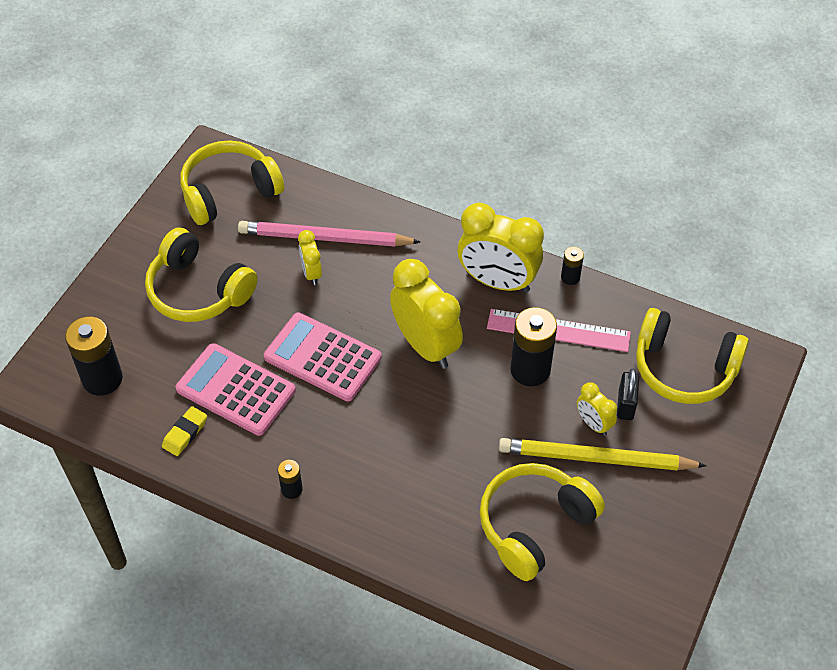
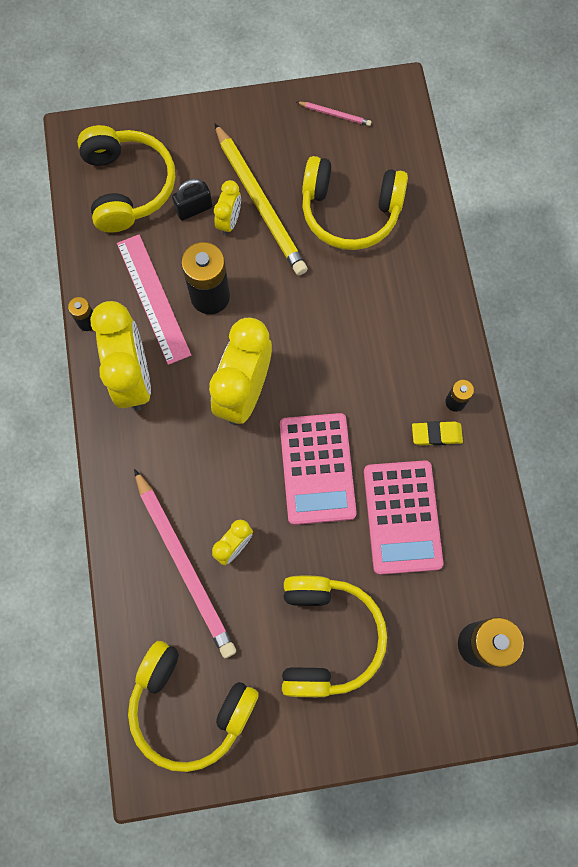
camera: 125 degrees left, 20 degrees up
yellow eraser [162,406,207,456] -> yellow eraser moved to [412,421,463,446]
none -> pink pencil [297,102,371,126]

